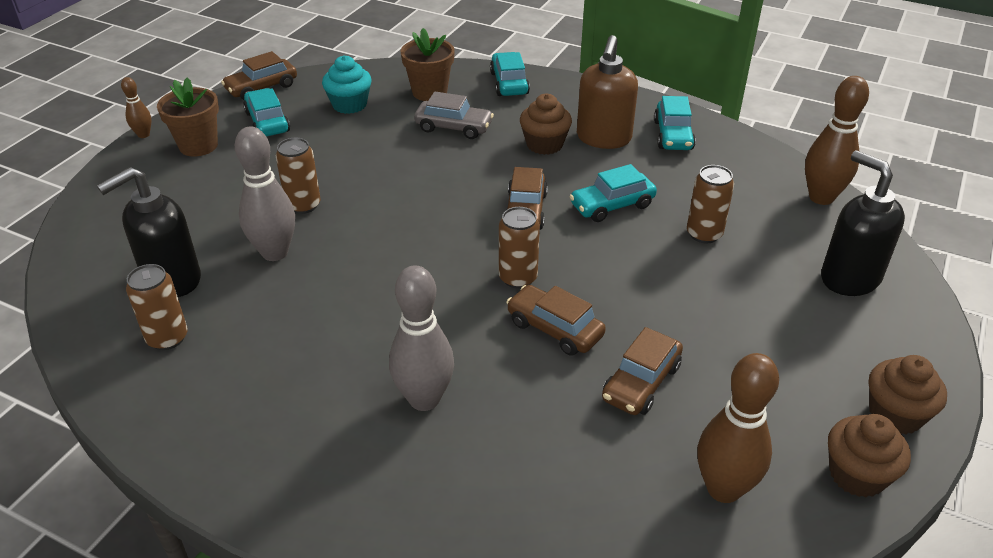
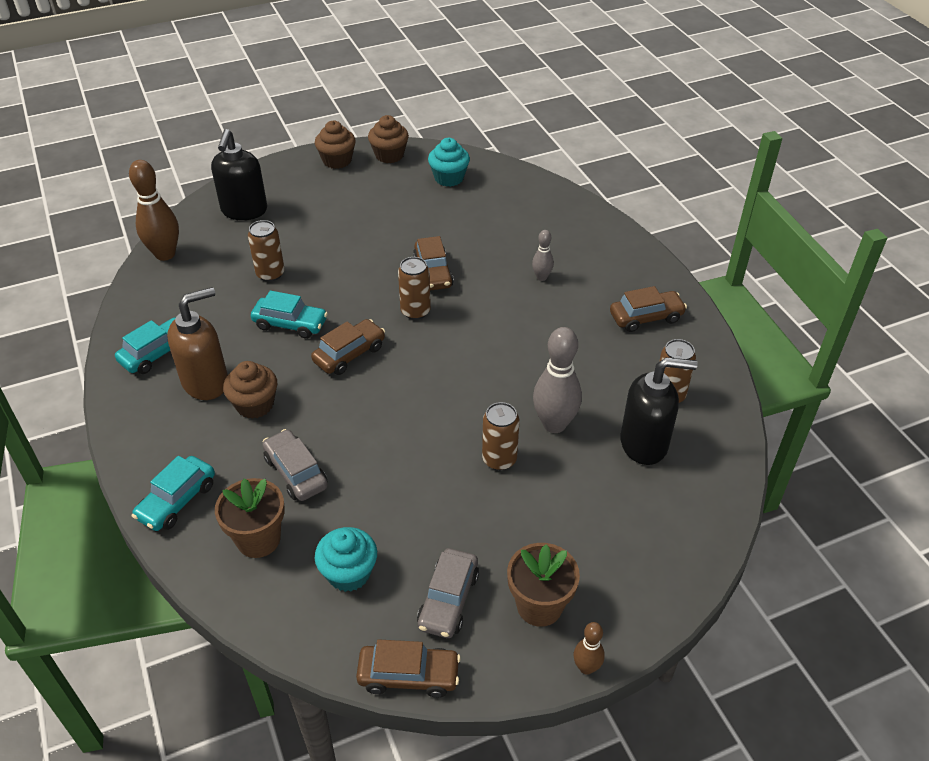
camera: 140 degrees left, 5 degrees up
turquoise car [243,88,290,137] -> grey car [417,548,479,638]
grey bowling pin [389,265,454,411] -> grey bowling pin [532,230,554,281], size x0.52
brown car [602,327,683,415] -> brown car moved to [610,286,687,332]
brown bowling pin [697,353,779,503] -> turquoise cupcake [428,138,470,187]

